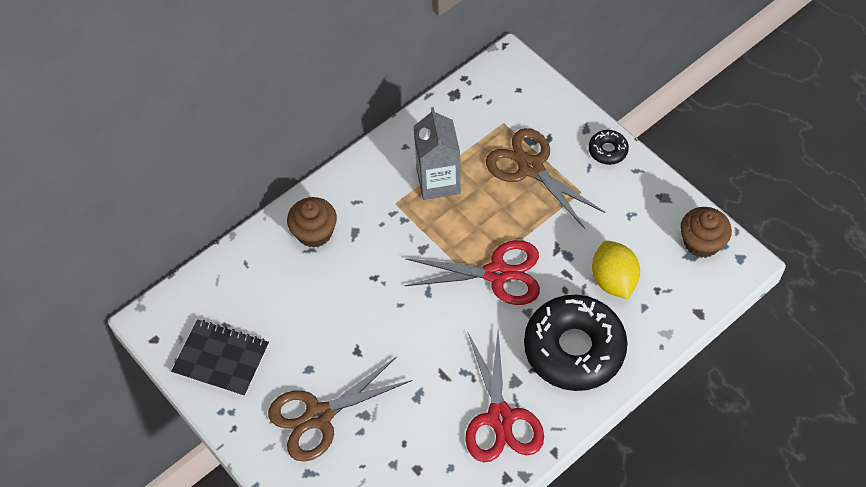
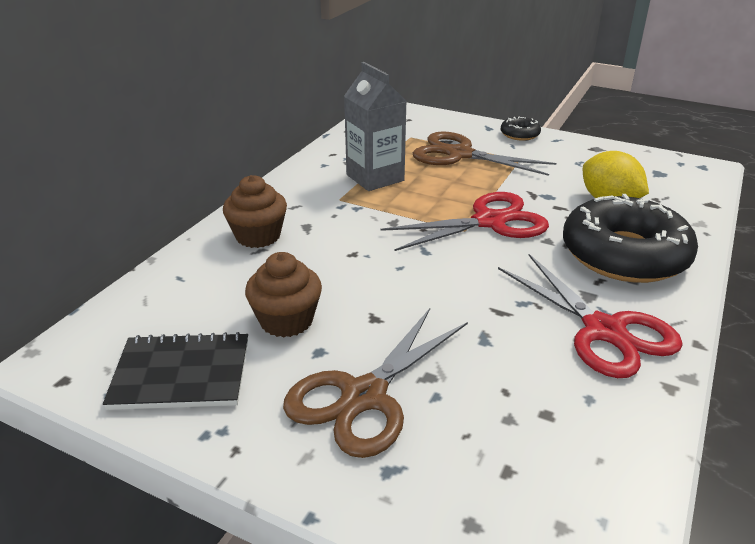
camera: 25 degrees left, 25 degrees down
brown cupcake [680,207,732,258] -> brown cupcake moved to [245,252,322,338]

